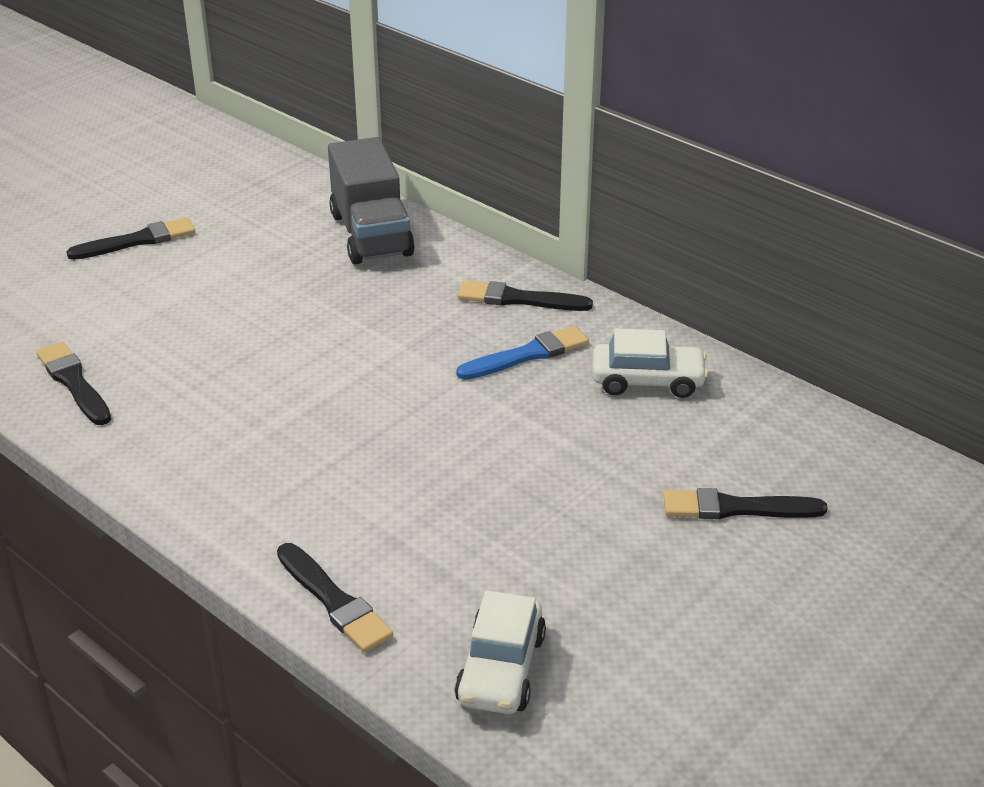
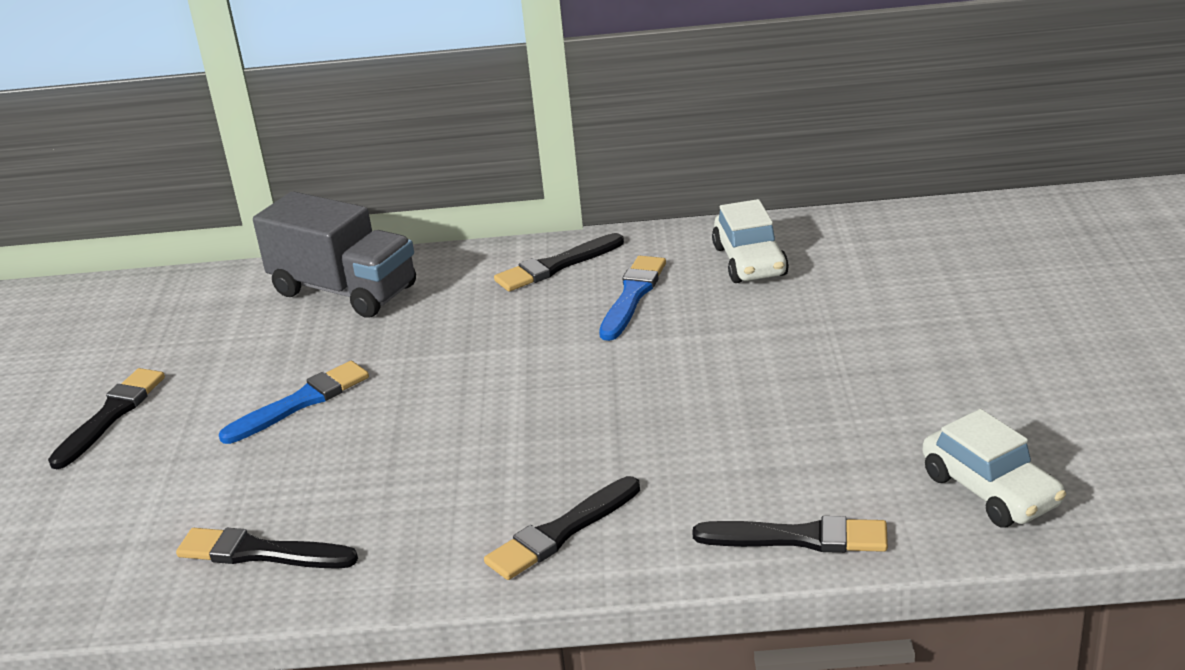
camera: 40 degrees left, 5 degrees down
white car [593,329,709,398] -> white car turned 120 degrees clockwise [712,199,789,283]
black brush [663,488,828,519] -> black brush moved to [484,476,640,580]
none -> blue brush [219,361,369,444]

